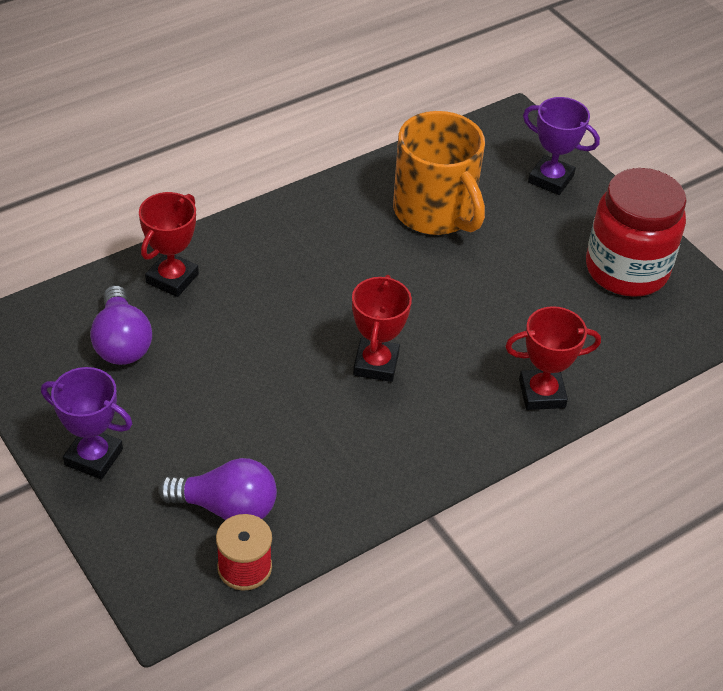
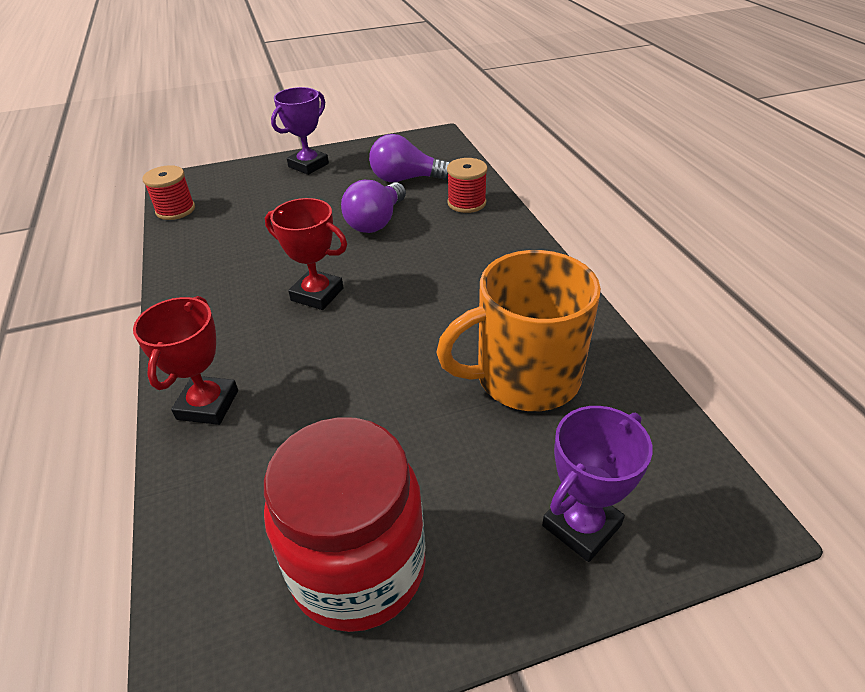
camera: 110 degrees right, 5 degrees down
red trophy [139,192,199,297] -> red spool [447,158,488,213]
purple light bulb [158,458,277,520] -> purple light bulb moved to [341,180,406,233]

